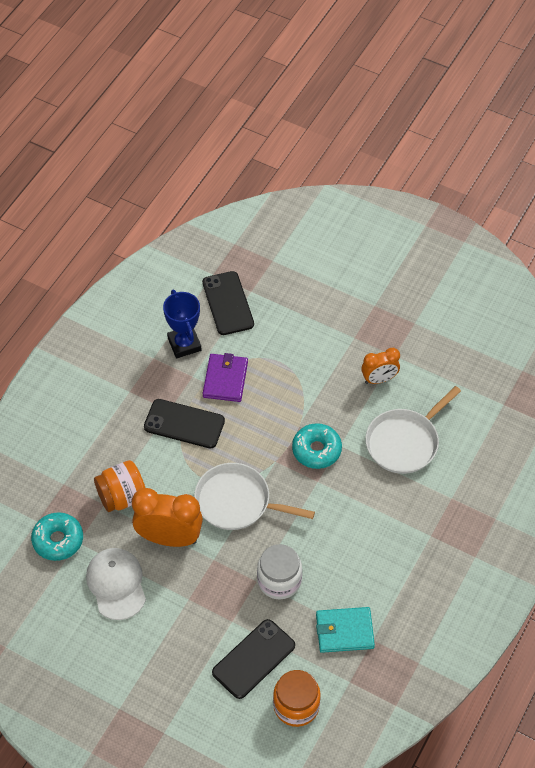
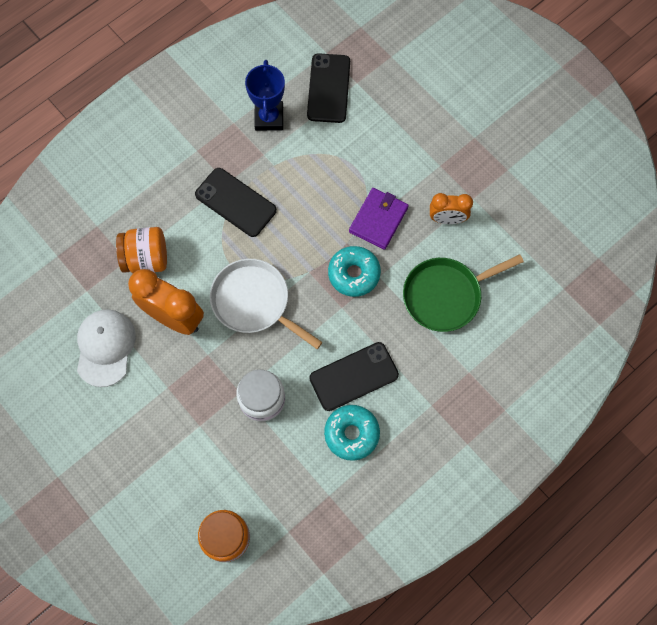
camera: 20 degrees right, 15 degrees up
turquoise donut [31,512,83,561] -> turquoise donut moved to [324,405,380,461]
purple wallet [203,353,248,402] -> purple wallet moved to [349,188,409,250]
black phone [212,619,295,699] -> black phone moved to [309,342,399,411]
turquoise wallet [316,607,375,653] -> none
white pan [365,386,461,474] -> green pan [403,254,524,332]

